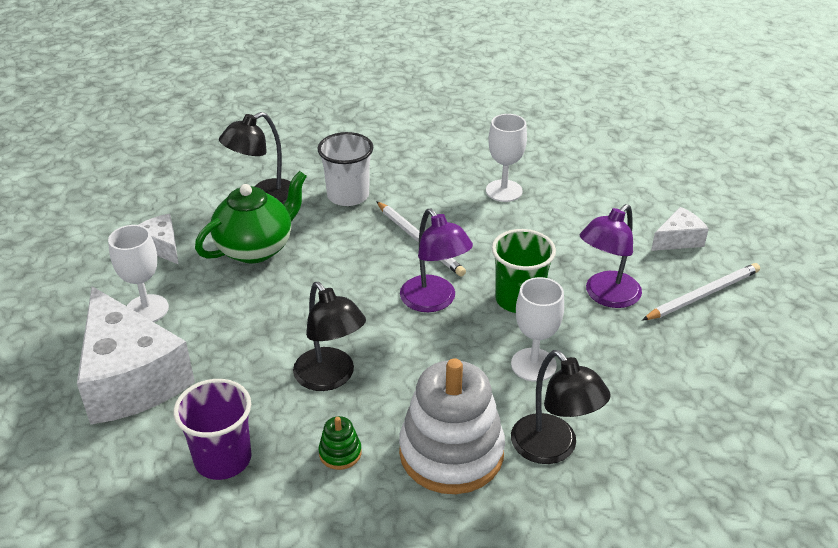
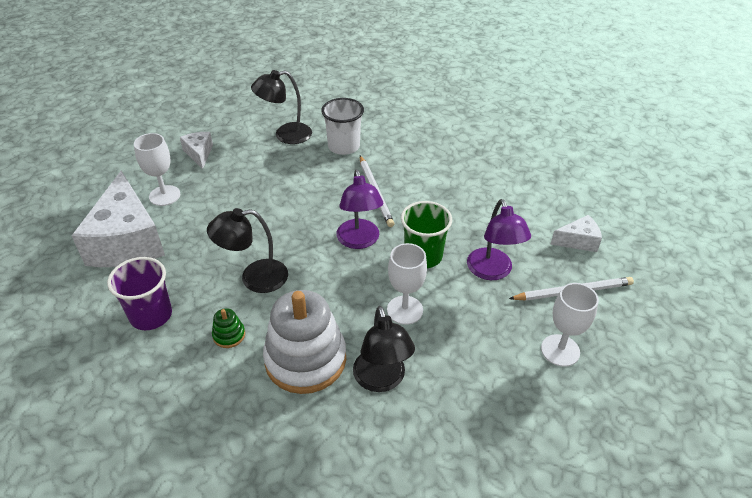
camera: 20 degrees right, 5 degrees up
green teapot [195,171,307,263] -> none
black lamp [293,282,366,391] -> black lamp turned 90 degrees clockwise [207,208,288,293]
white goblet [486,114,527,202] -> white goblet moved to [541,283,599,367]
purple lamp [580,204,642,308] -> purple lamp turned 75 degrees counterclockwise [467,199,531,280]

